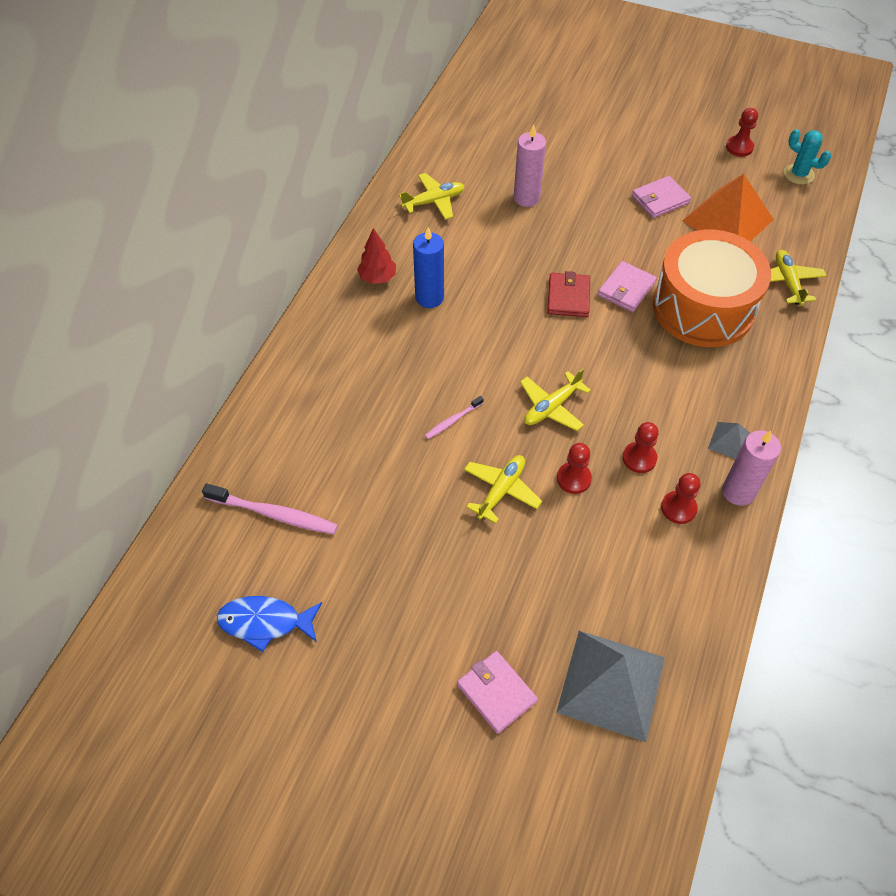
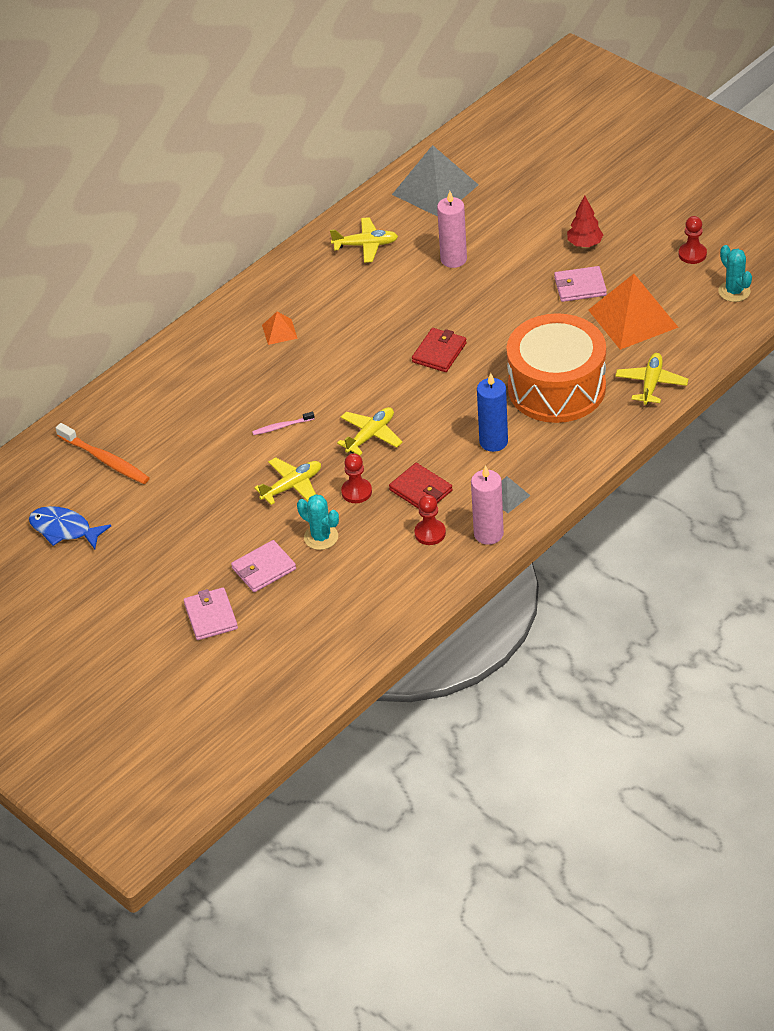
camera: 25 degrees right, 10 degrees down
pink toothbrush [202,483,338,534] -> orange toothbrush [56,423,150,484]
red tree [357,228,396,284] -> red tree moved to [567,196,603,247]
blue candle [413,227,444,308] -> blue candle moved to [477,373,508,452]
yellow plane [520,368,591,431] -> yellow plane turned 150 degrees clockwise [337,407,402,456]
grey pyramid [556,631,665,742] -> grey pyramid moved to [392,145,478,217]
pink wallet [598,261,657,312] -> pink wallet moved to [231,540,296,592]
red pawn [622,422,659,473] -> red wallet [389,463,453,509]
none -> orange pyramid [262,312,298,345]
none -> turquoise cactus [297,494,339,550]

